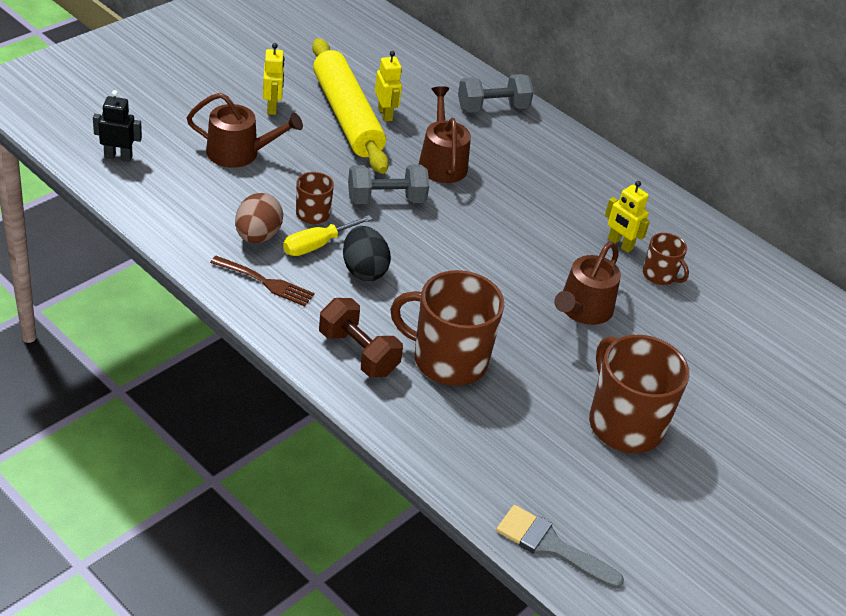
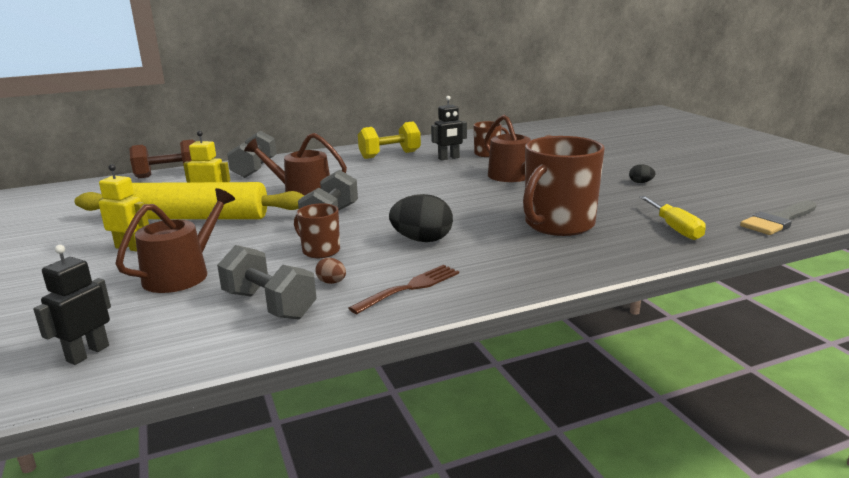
camera: 60 degrees left, 20 degrees down
brown egg [235,193,283,243] -> brown egg [315,258,346,284], size x0.48
yellow screwdriver [283,215,373,256] -> yellow screwdriver moved to [639,196,706,240]
brown dumbbell [319,298,403,377] -> brown dumbbell moved to [129,140,196,178]
brown mug [589,335,690,453] -> black egg [629,164,656,183]
yellow robot [605,181,650,253] -> black robot [431,96,467,160]
none -> grey dumbbell [217,245,317,320]
none -> yellow dumbbell [358,121,421,159]

